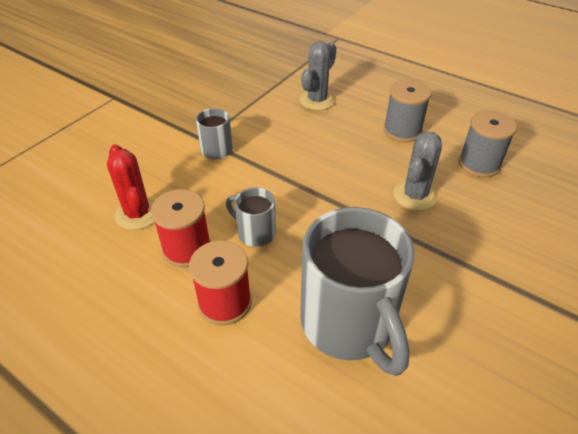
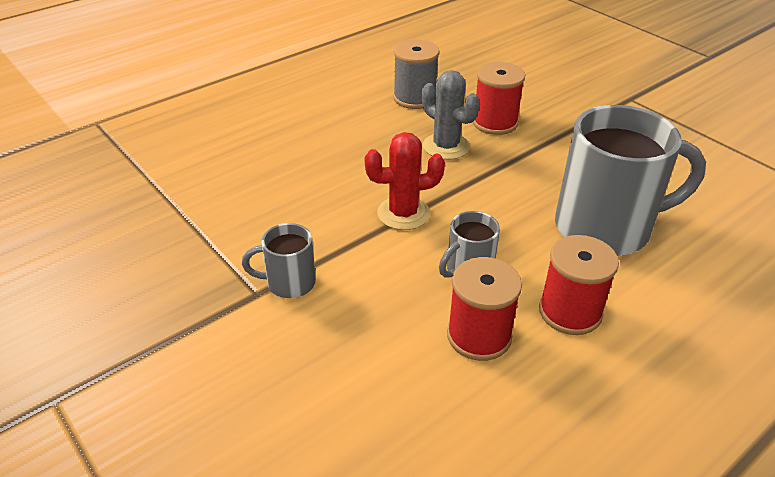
camera: 75 degrees left, 5 degrees down
red cactus [107,144,155,230] -> red cactus moved to [365,132,445,230]
grey cactus [300,41,336,110] -> none
grey spool [383,79,432,142] -> none
none -> red spool [473,62,525,135]

